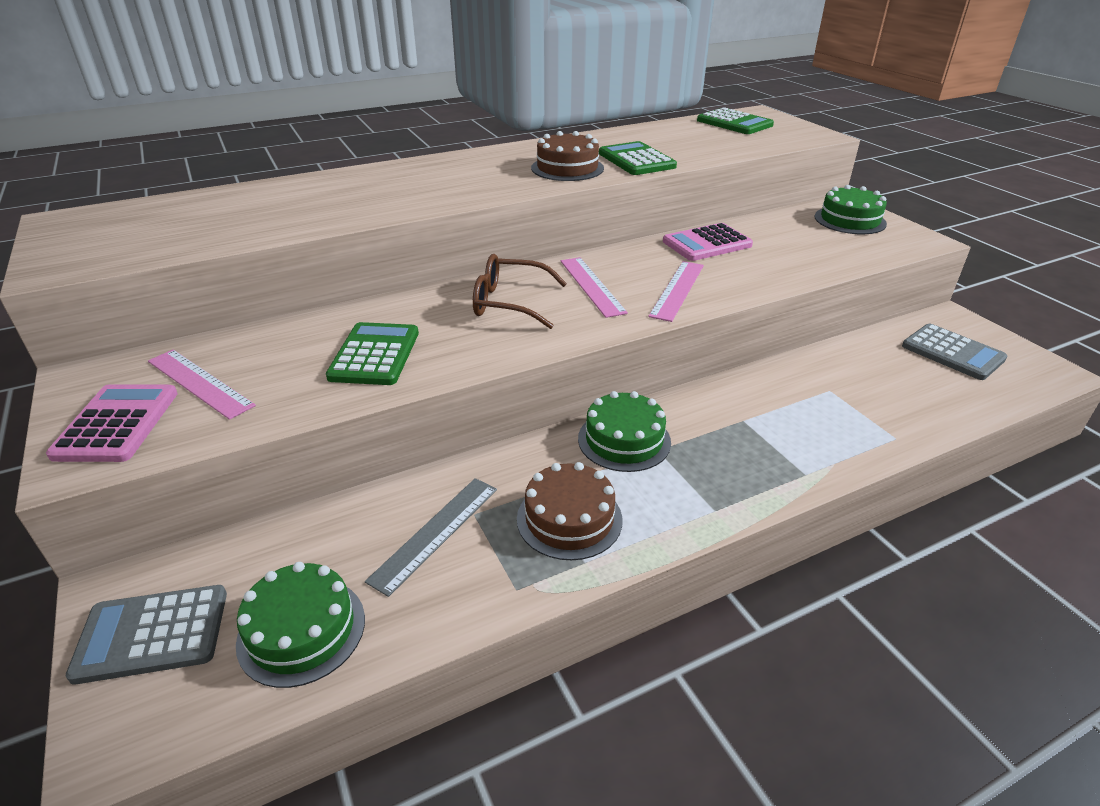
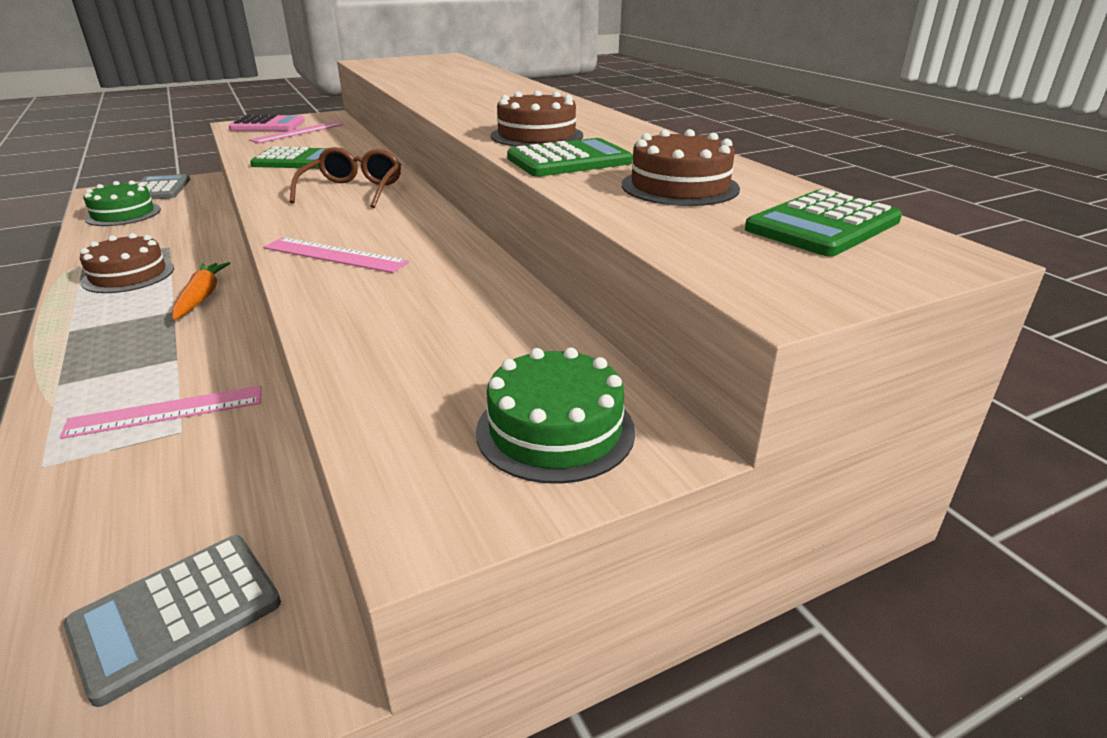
camera: 90 degrees right, 5 degrees down
grey ruler [365,478,497,597] -> none
pink ruler [561,257,628,318] -> pink ruler moved to [60,386,261,439]
green cake [578,391,671,472] -> orange carrot [172,262,230,320]
pink calculator [663,223,753,261] -> none
none -> brown cake [622,129,740,206]

